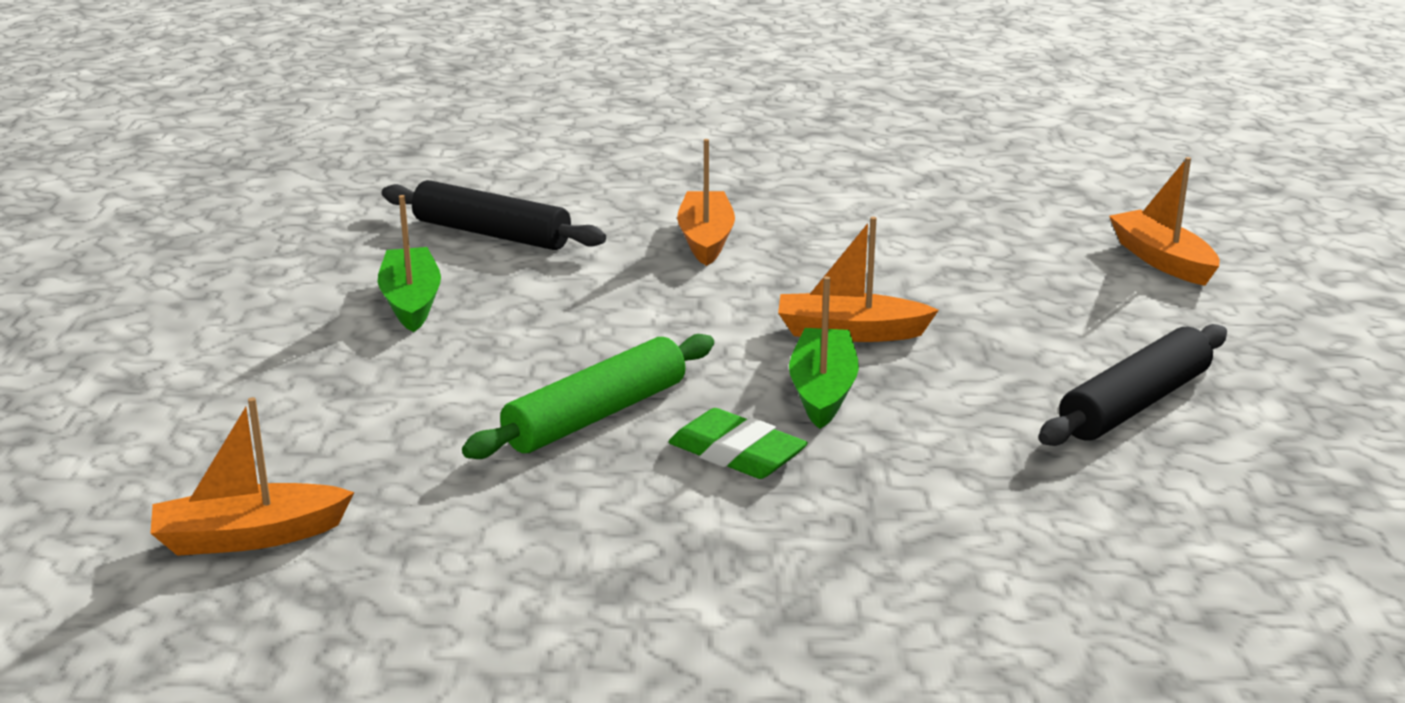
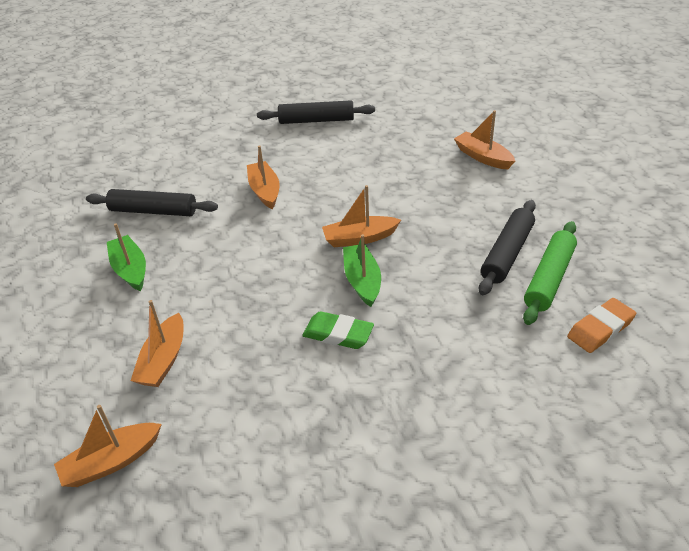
camera: 15 degrees left, 15 degrees up
green rolling pin [462,334,714,459] -> green rolling pin moved to [523,221,577,325]
none -> orange boat [131,300,183,387]
none -> black rolling pin [257,100,375,124]
none -> orange eraser [567,298,636,353]

